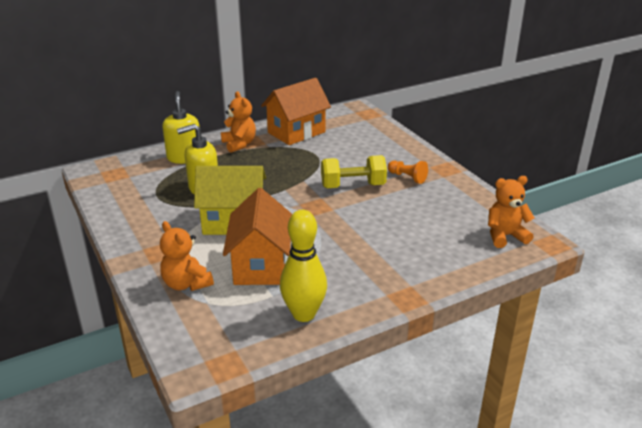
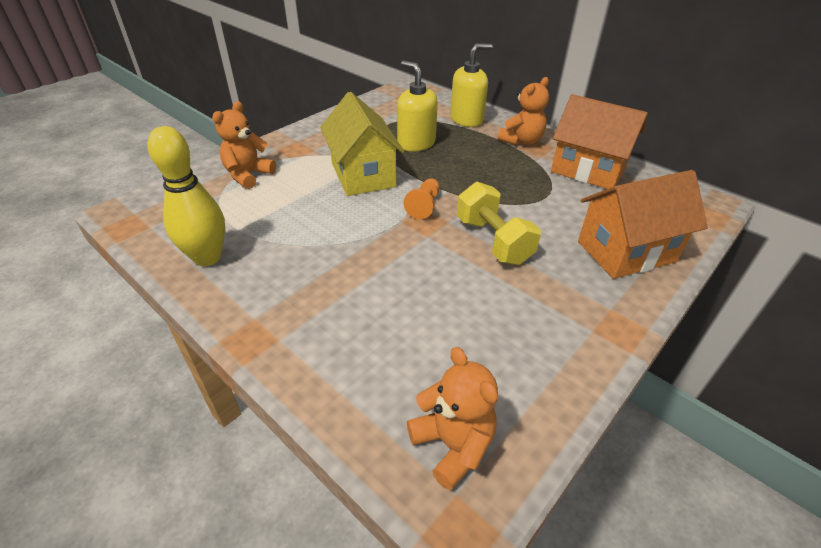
camera: 70 degrees right, 10 degrees up
orange house [223,188,292,285] -> orange house moved to [578,170,708,279]
orange pawn [388,160,428,184] -> orange pawn moved to [404,178,440,219]

